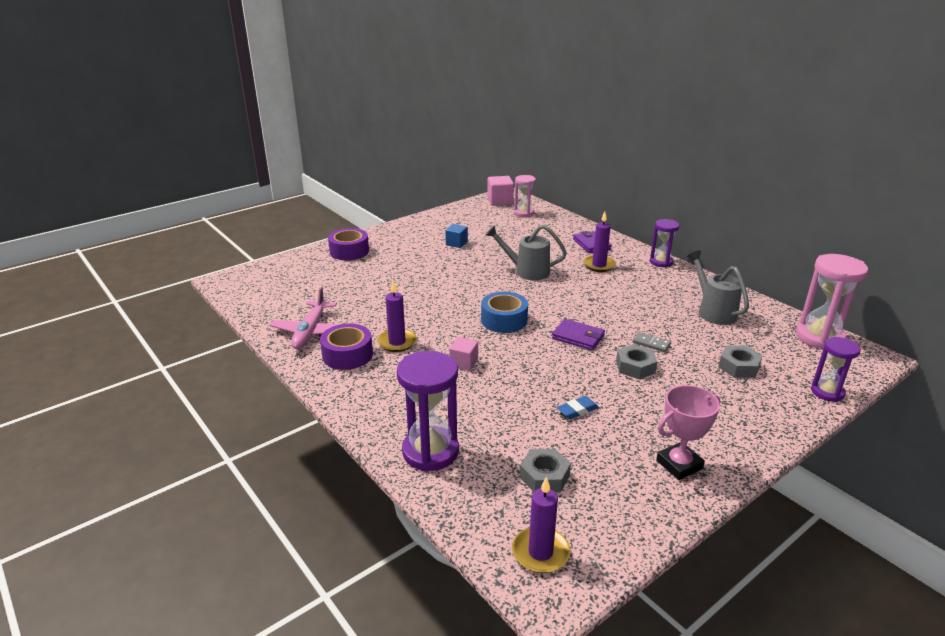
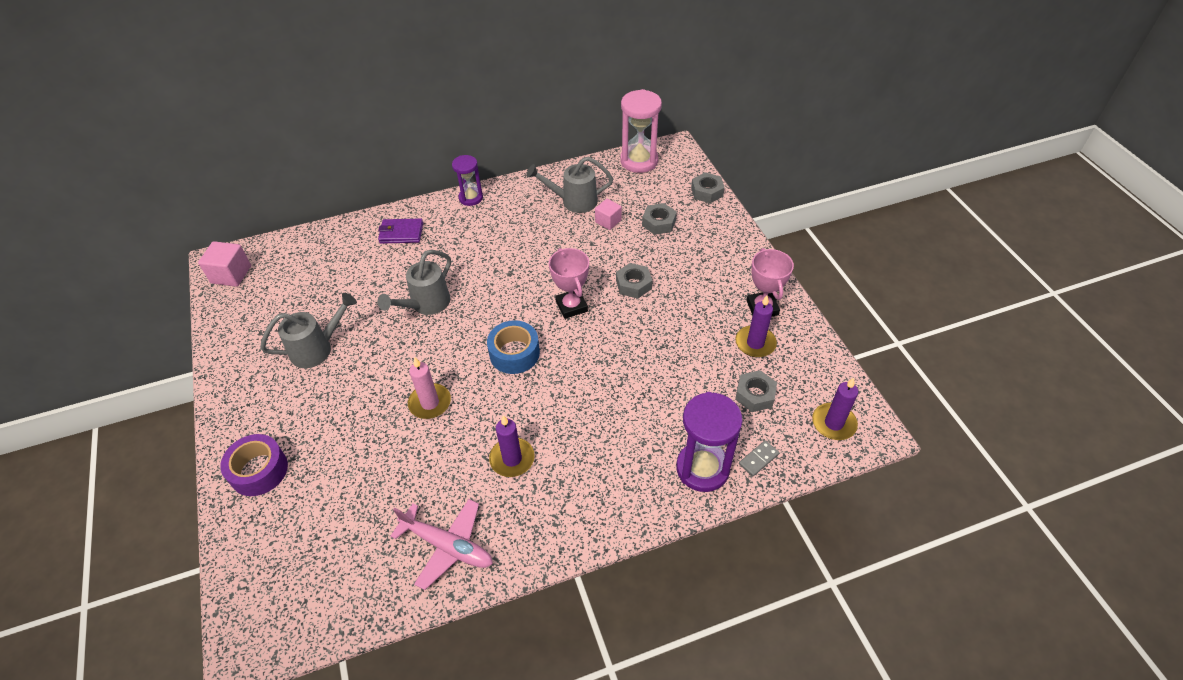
camera: 70 degrees left, 20 degrees up
purple tape [320,324,373,370] -> none
blue cube [445,224,468,248] -> grey watering can [260,293,357,368]
pink cube [449,337,478,371] -> pink cube moved to [595,199,622,230]
pink hourglass [514,175,536,217] -> none
purple wallet [552,319,605,350] -> pink trophy [549,248,589,319]
blue eraser [557,396,599,419] -> none
purple candle [583,212,616,272] -> purple candle moved to [735,295,777,357]
grey domino [633,332,671,352] -> grey domino moved to [739,440,779,477]
purple hourglass [811,337,861,402] -> grey nut [691,172,725,203]
none -> pink candle [408,357,451,419]

